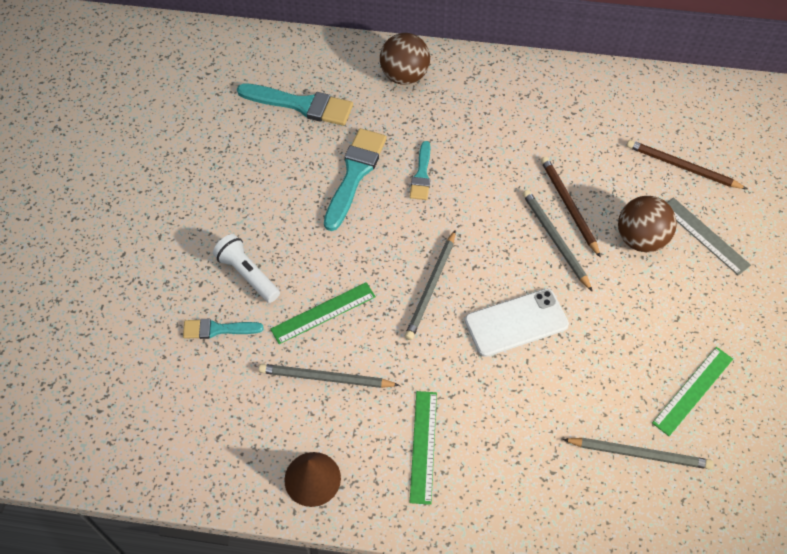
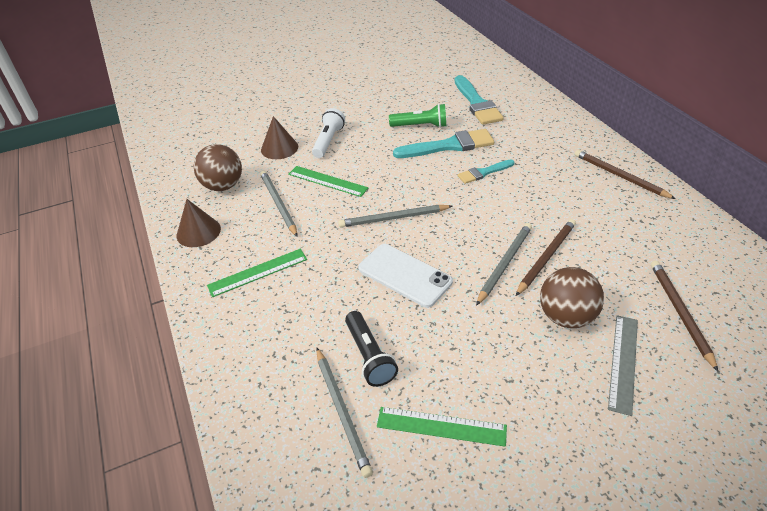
camera: 60 degrees right, 15 degrees down
turquoise brush [183,319,264,339] -> brown cone [261,116,298,159]
brown ball [380,33,430,85] -> brown ball moved to [193,144,242,191]
none -> black flashlight [345,311,398,387]
none -> green flashlight [389,104,447,128]
none -> brown pencil [574,150,676,199]

